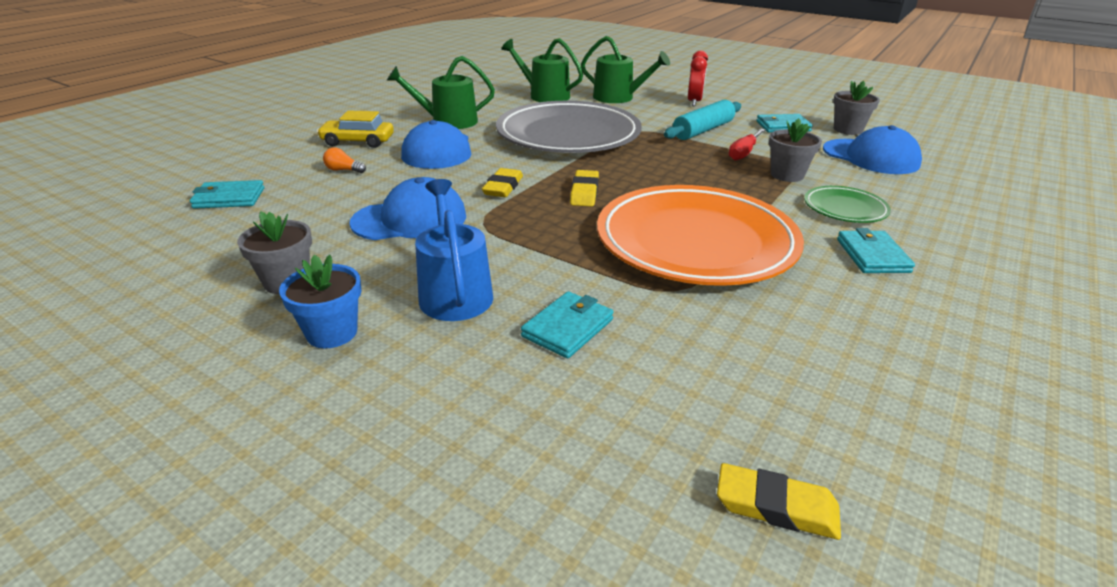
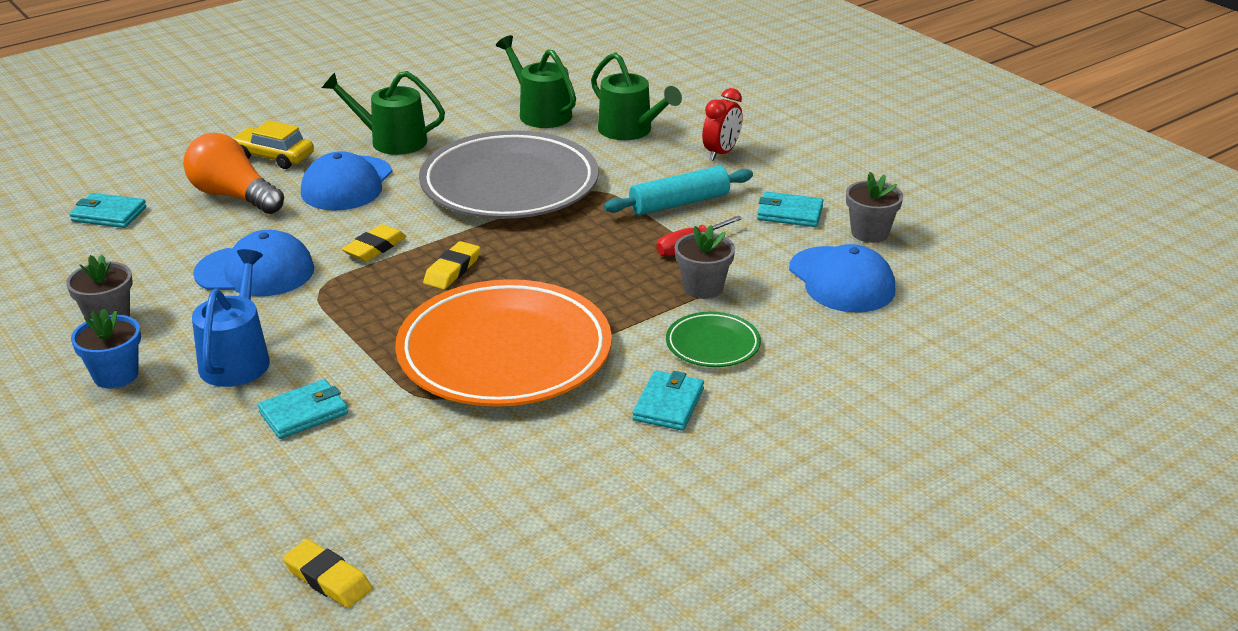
camera: 20 degrees right, 0 degrees up
orange light bulb [323,147,366,173] -> orange light bulb [183,133,284,214], size x2.46

